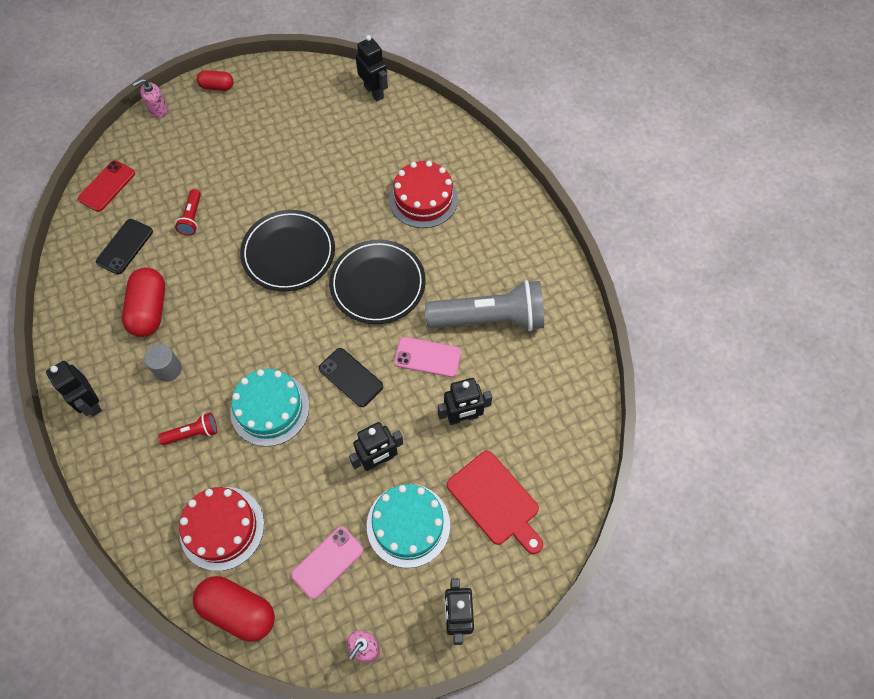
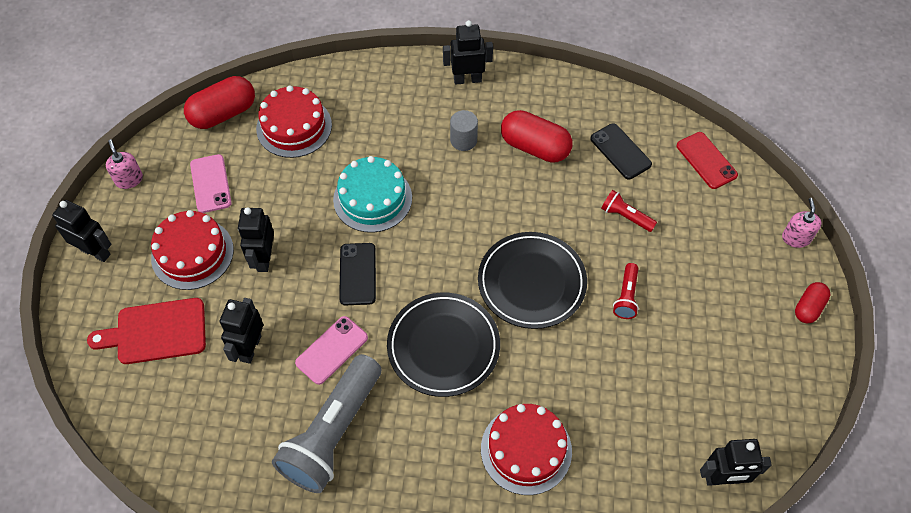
camera: 120 degrees right, 5 degrees down
red flashlight [158,413,217,445] -> red flashlight moved to [613,263,639,319]
black phone [319,348,383,407] -> black phone turned 75 degrees counterclockwise [339,243,376,305]
turquoise cake [367,484,450,568] -> red cake [151,210,234,290]

